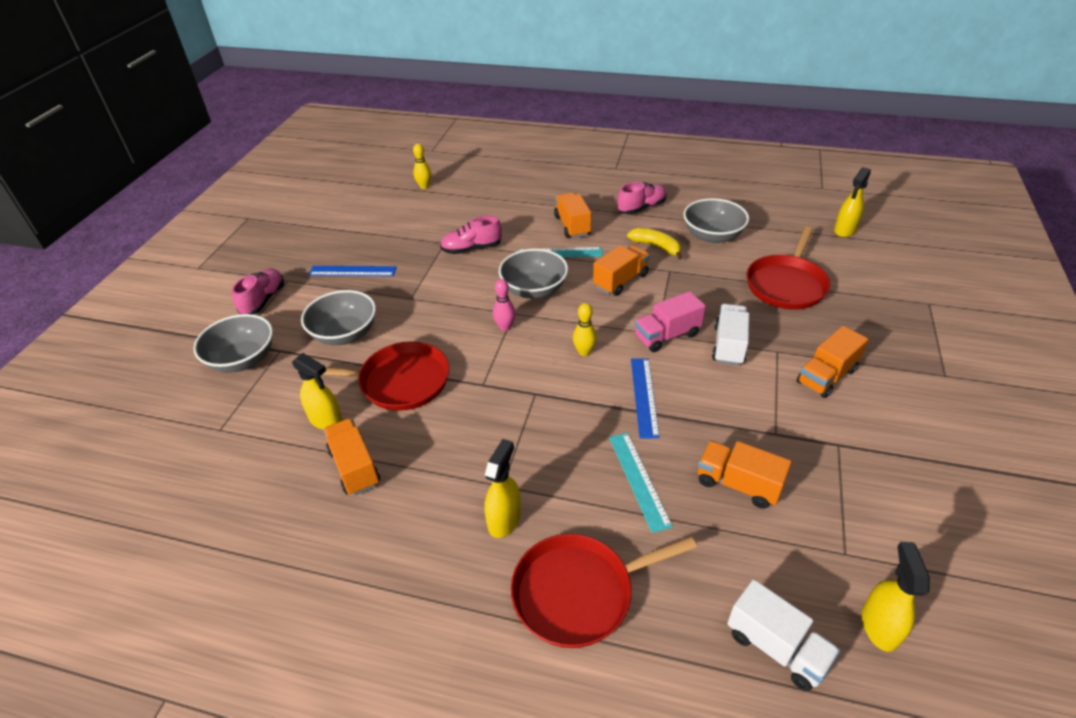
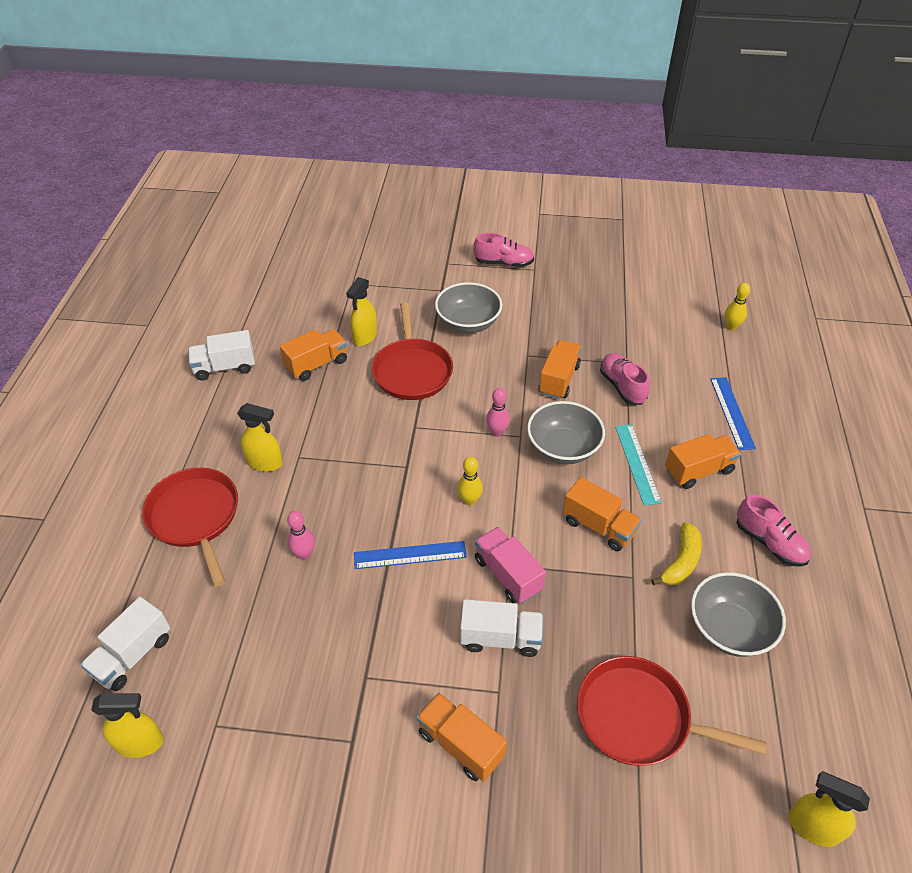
camera: 80 degrees right, 5 degrees up
grey bowl [193,314,273,373] -> none
blue ruler [308,266,397,276] -> blue ruler moved to [710,377,756,450]
turquoise ruler [609,433,673,533] -> pink bowling pin [287,511,315,559]
orange truck [698,440,792,509] -> orange truck moved to [538,340,581,399]
none -> white truck [188,330,255,380]

